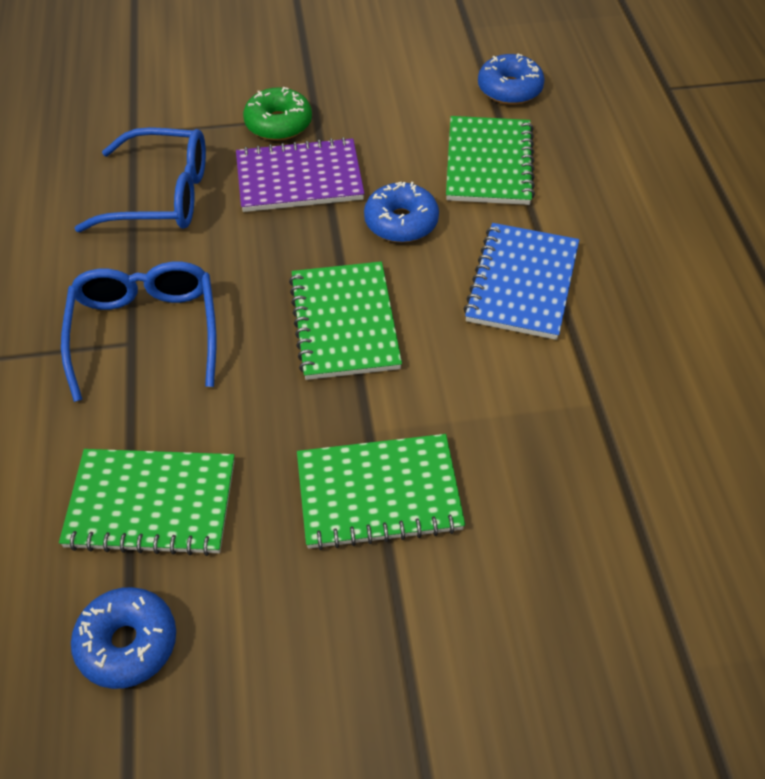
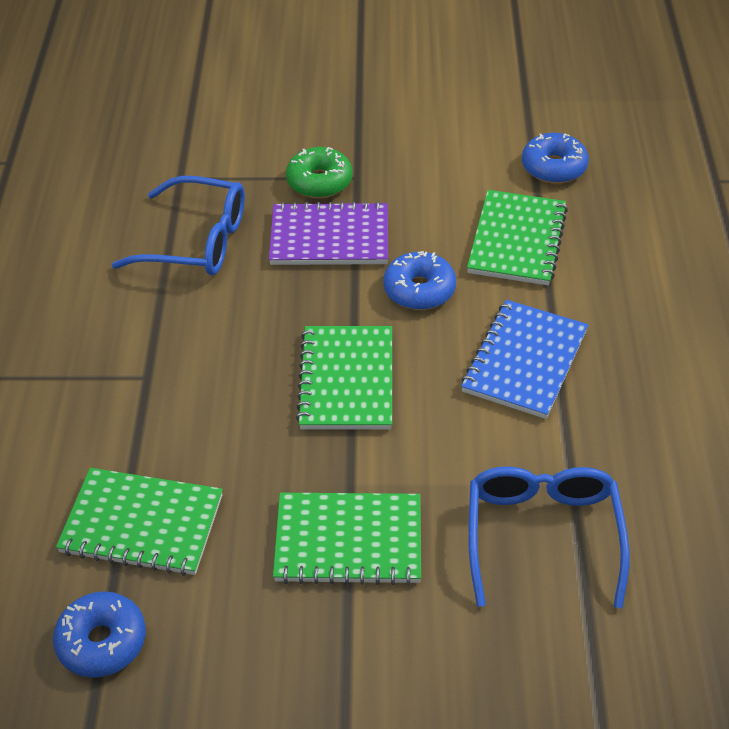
camera: 10 degrees right, 5 degrees down
blue glasses [61,262,216,402] -> blue glasses moved to [468,466,630,608]

